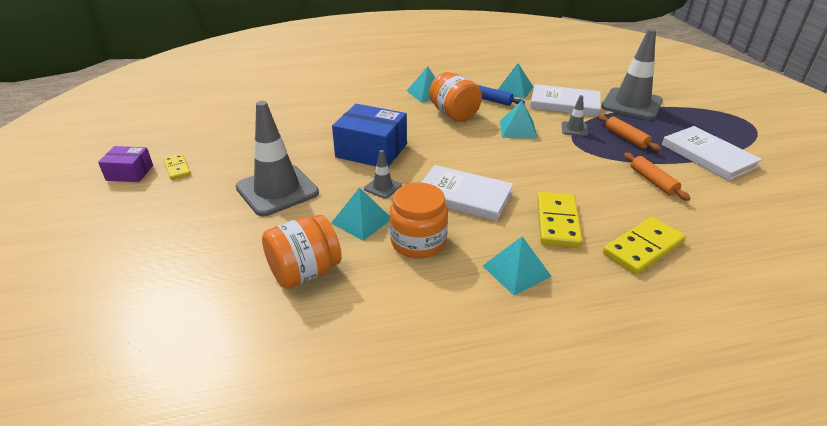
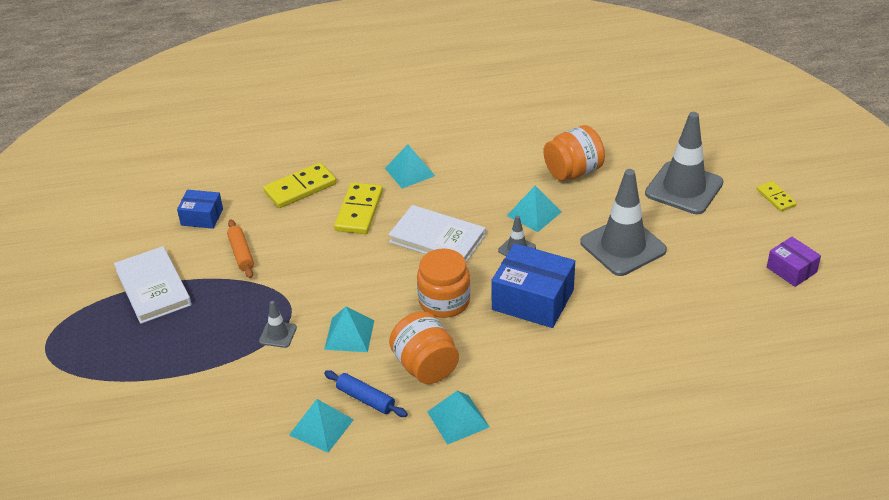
camera: 175 degrees left, 5 degrees up
purple box [98,146,153,182] -> purple box turned 45 degrees clockwise [767,237,821,287]
yellow domino [163,154,191,180] -> yellow domino moved to [757,181,797,212]
orange jar [390,183,448,258] -> orange jar moved to [417,249,471,318]
white book [530,84,601,116] -> none
orange rolling pin [598,115,661,151] -> none
grey traffic cone [601,29,663,120] -> grey traffic cone moved to [645,112,723,214]
none -> blue box [177,190,223,229]

